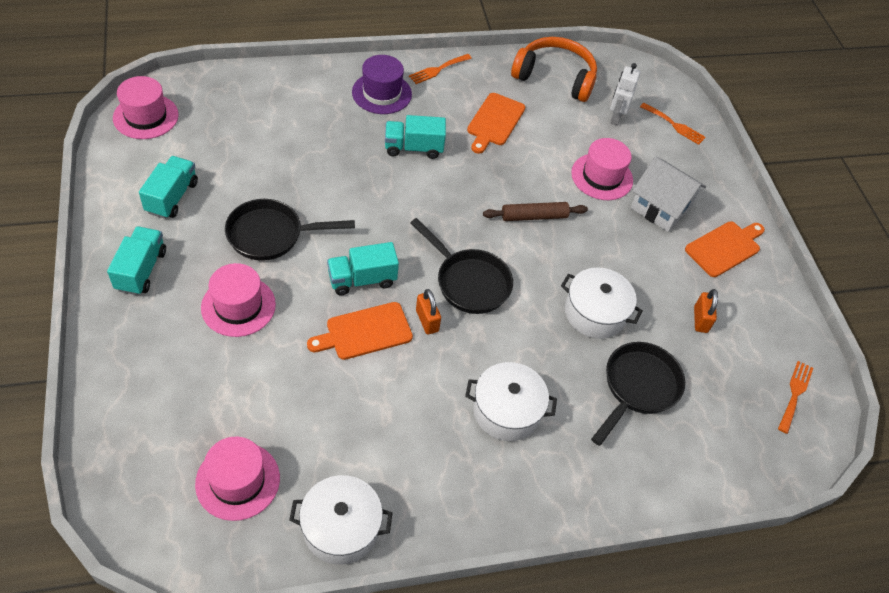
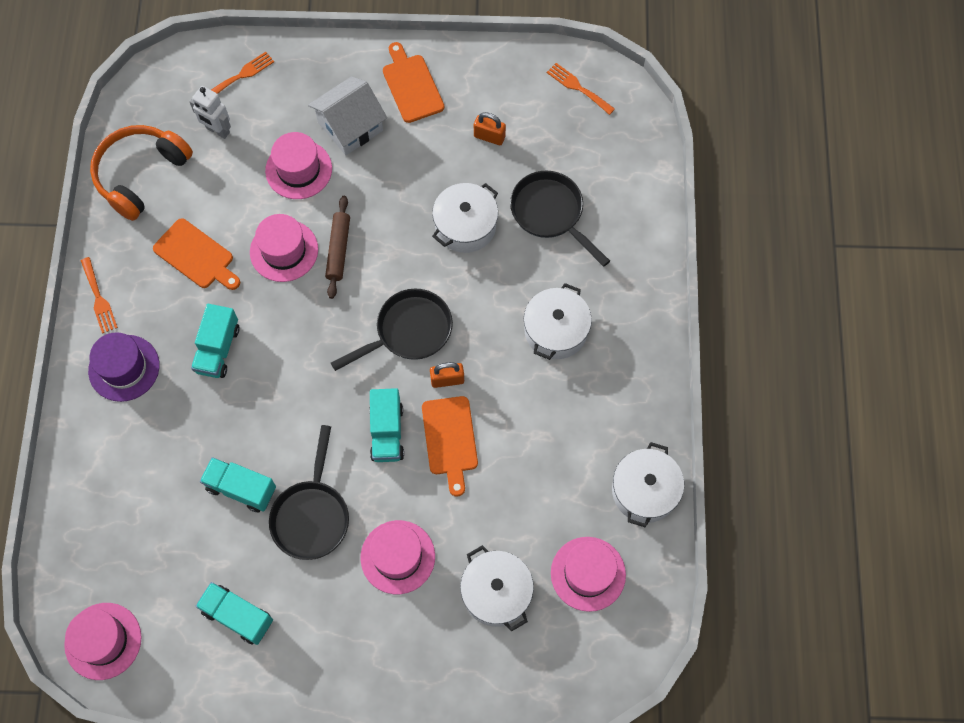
camera: 70 degrees left, 15 degrees up
turquoise truck [107,227,166,295] -> turquoise truck moved to [200,457,276,512]
none -> pink hat [250,214,318,282]
none -> white pot [460,545,534,631]

